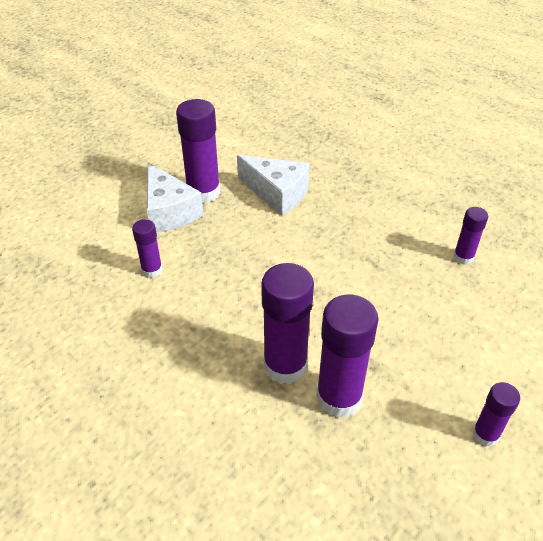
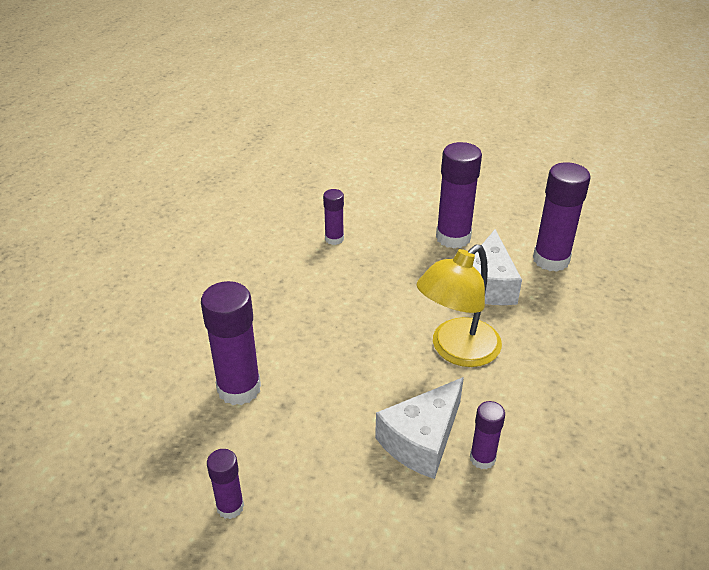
camera: 70 degrees right, 5 degrees down
white cheese [147,162,203,233] -> white cheese moved to [375,377,464,479]
purple glue stick [261,263,314,384] -> purple glue stick moved to [533,162,590,272]
none -> yellow lamp [417,244,502,367]

